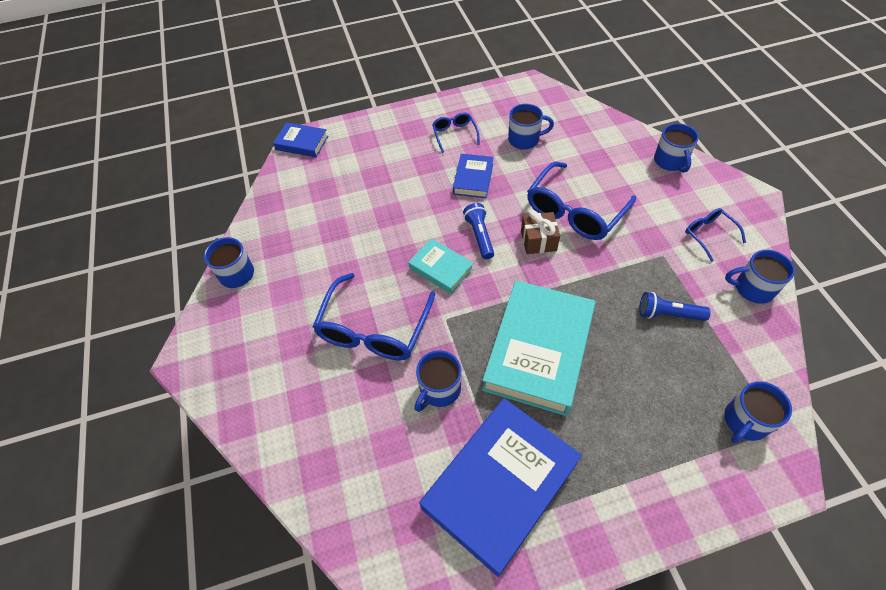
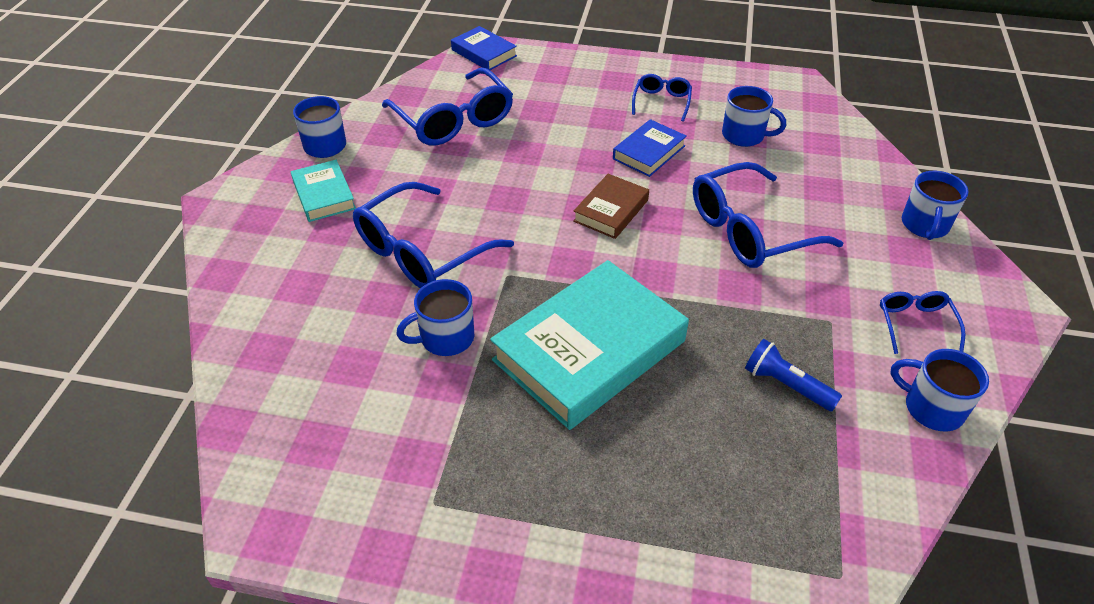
camera: 25 degrees right, 10 degrees down
turquoise book [408,238,473,294] -> turquoise book moved to [291,160,356,222]
blue book [419,398,582,577] -> none
blue flashlight [463,203,494,259] -> brown book [573,174,649,239]
brown gift [521,210,560,254] -> none
blue mug [724,381,792,443] -> none
none -> blue glasses [382,68,513,146]

